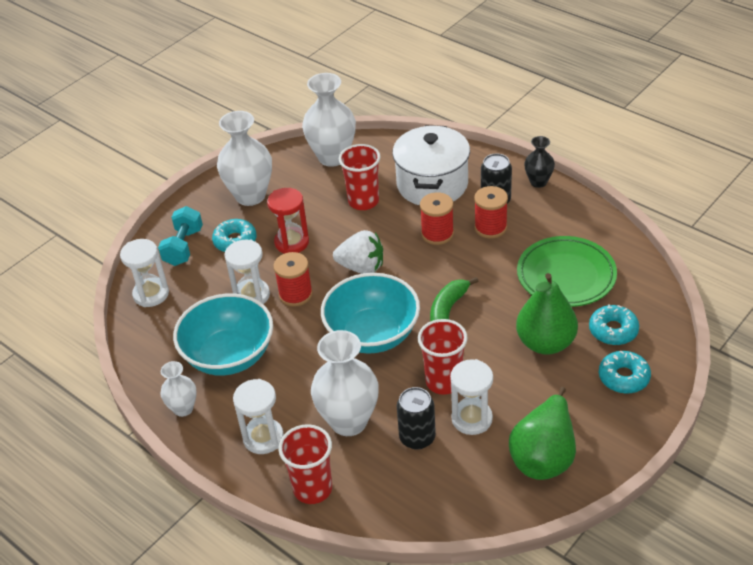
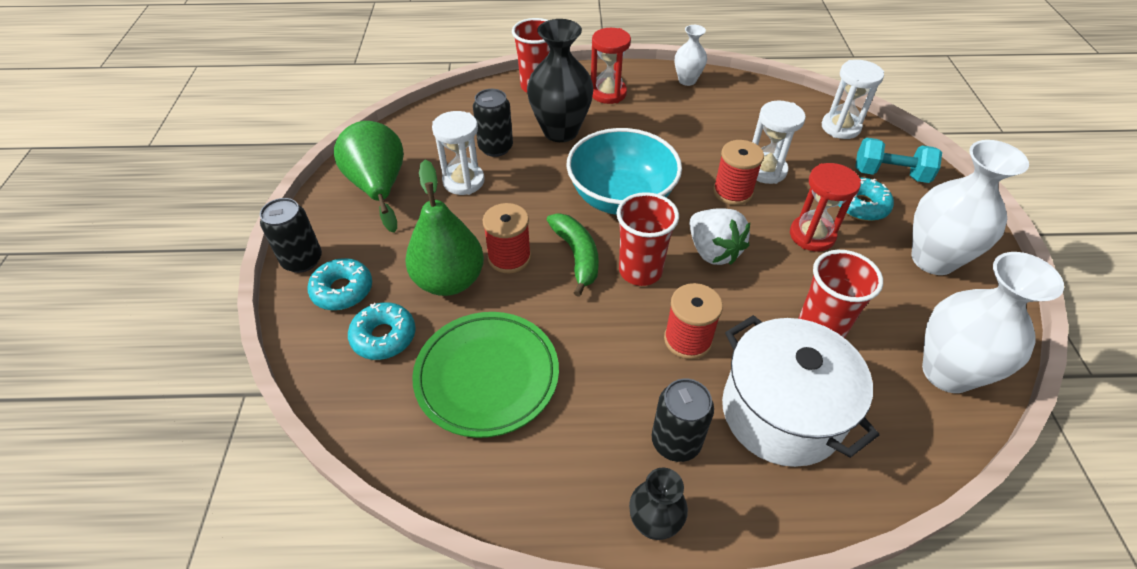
camera: 135 degrees right, 5 degrees up
turquoise dumbbell [158,206,203,266] -> turquoise dumbbell turned 45 degrees counterclockwise [855,138,942,183]
turquoise bowl [173,293,273,376] -> none
white hourglass [233,379,284,454] -> red hourglass [591,28,631,104]
white vase [311,330,379,436] -> black vase [527,19,594,142]
white strawberry [333,230,383,274] -> white strawberry turned 90 degrees counterclockwise [689,208,750,265]
red cup [418,319,468,395] -> red cup moved to [617,192,679,286]
red spool [474,186,508,238] -> red spool moved to [483,203,531,273]
none -> black can [260,198,322,273]

